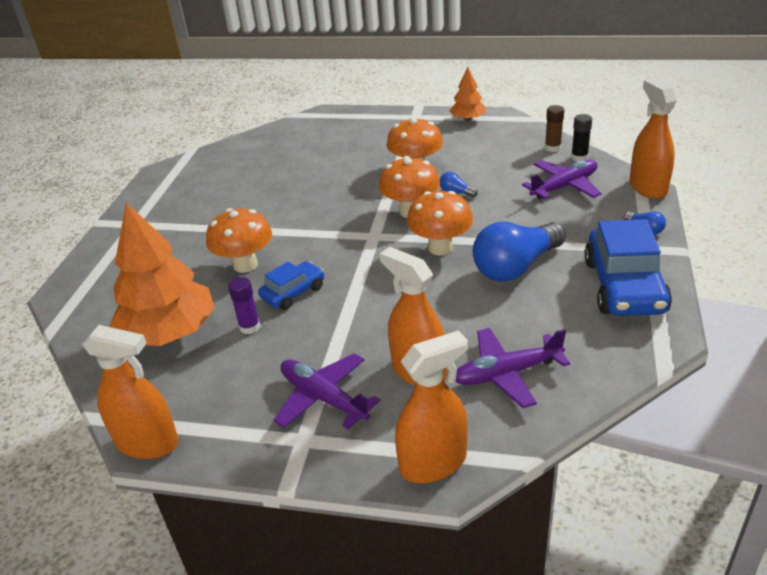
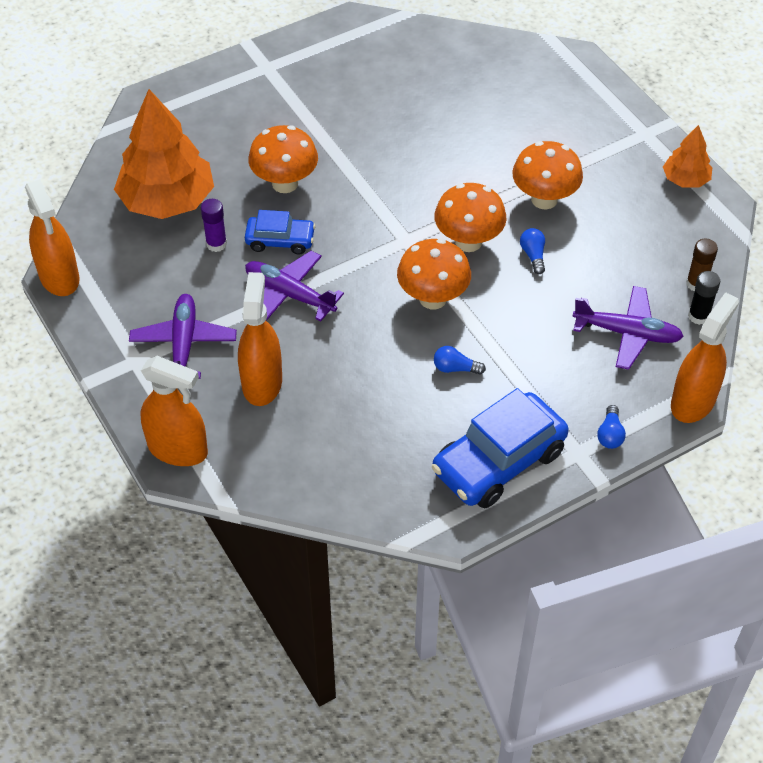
camera: 45 degrees right, 15 degrees up
purple plane [456,328,570,408] -> purple plane moved to [245,251,344,321]
blue light bulb [473,222,566,282] -> blue light bulb [434,346,486,375], size x0.42

